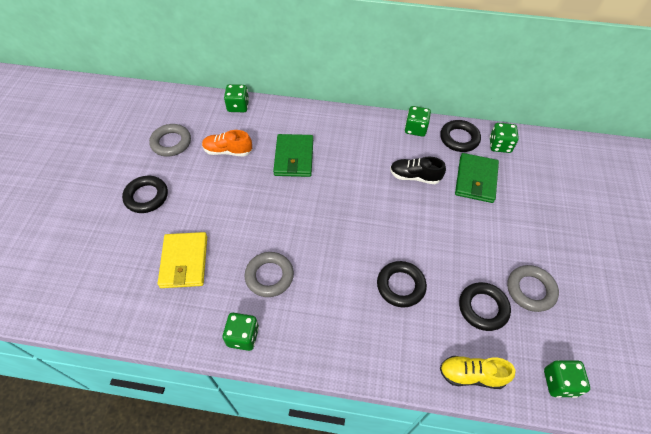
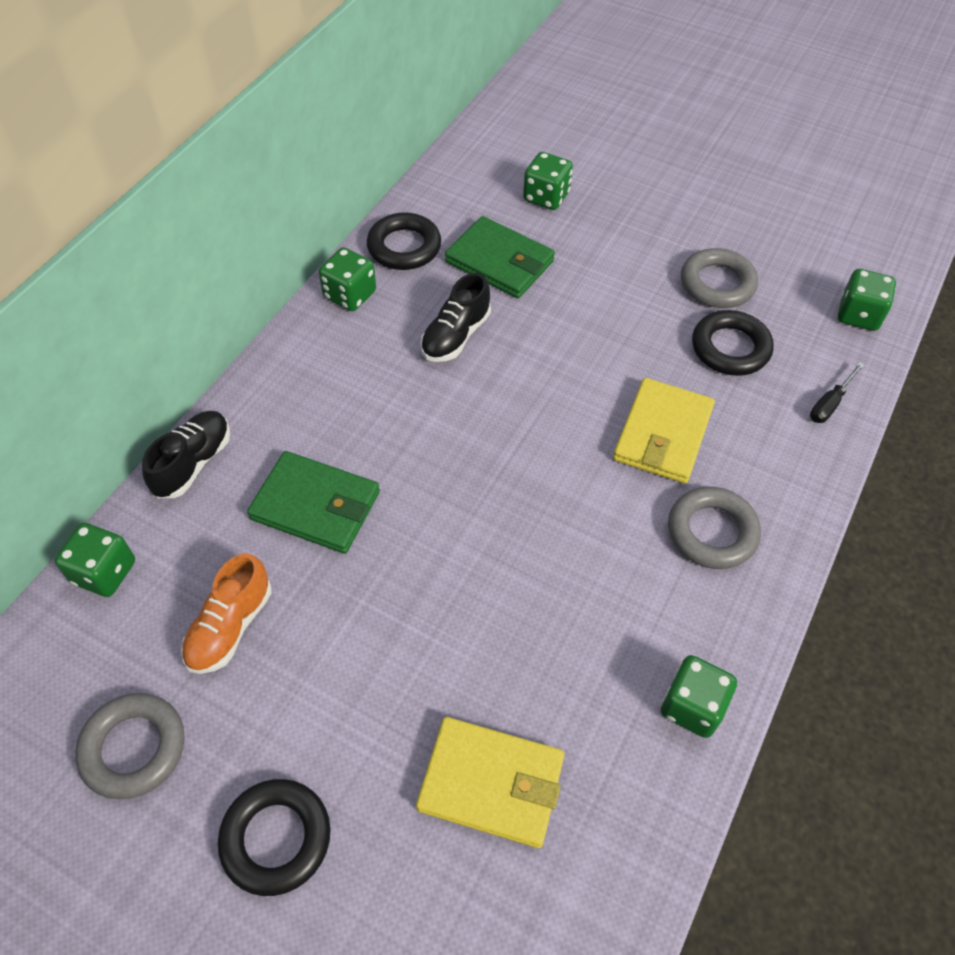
camera: 70 degrees left, 0 degrees up
grey ring [245,252,294,297] -> grey ring moved to [668,487,761,569]
black ring [377,261,427,308] -> yellow wallet [613,378,715,484]
yellow shoe [440,356,515,389] -> black screwdriver [810,362,864,423]
green dice [490,123,519,153] -> green dice moved to [523,152,573,210]
none -> black shoe [142,411,230,498]

